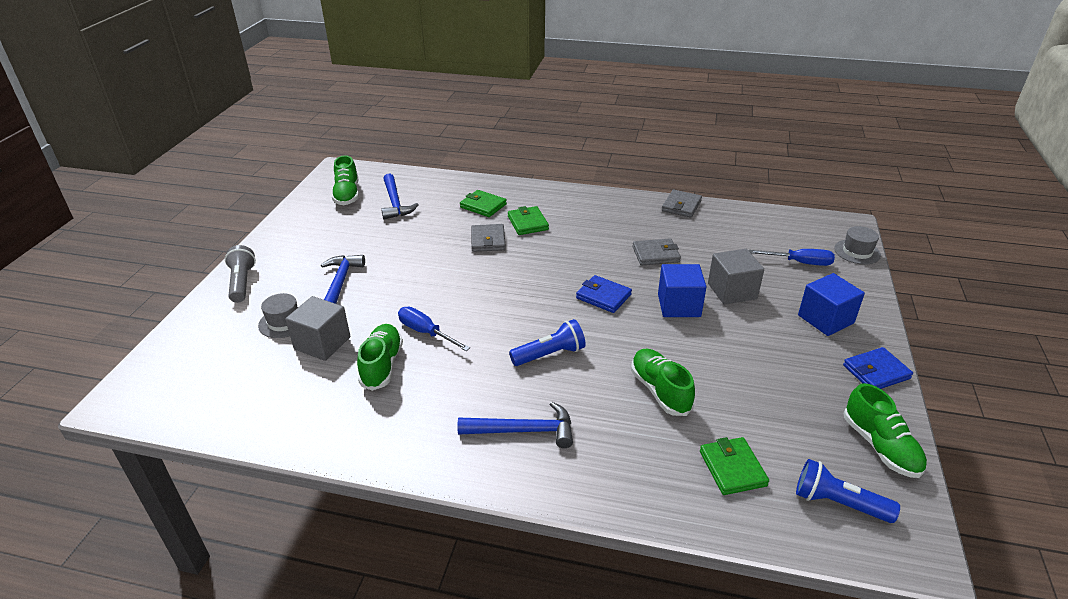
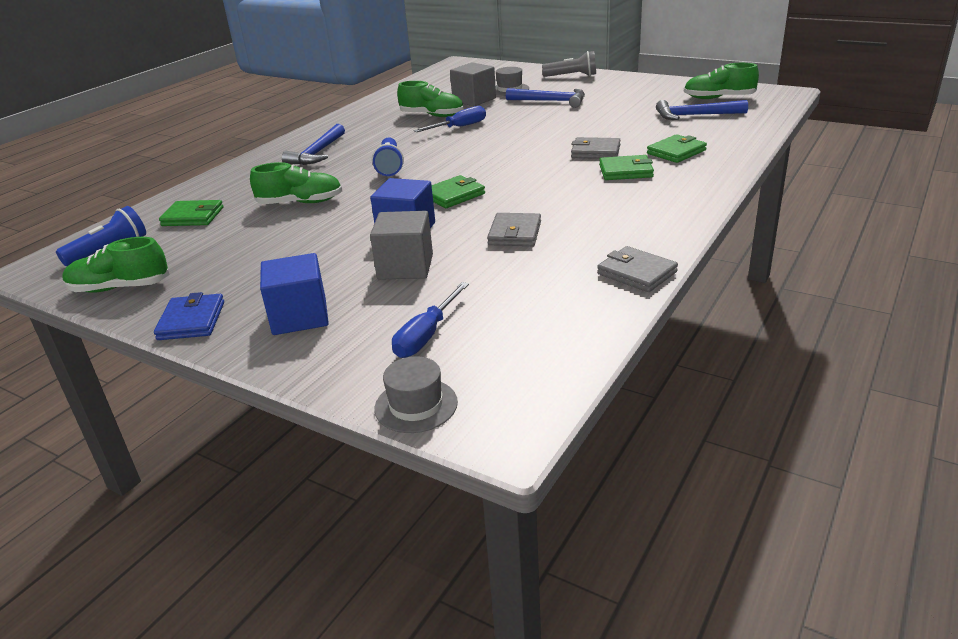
camera: 110 degrees right, 5 degrees down
blue wallet [576,275,632,313] -> green wallet [432,175,485,208]

